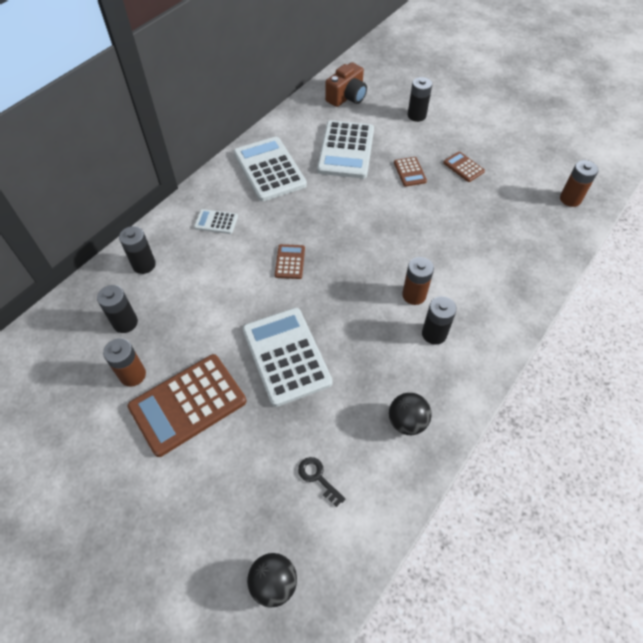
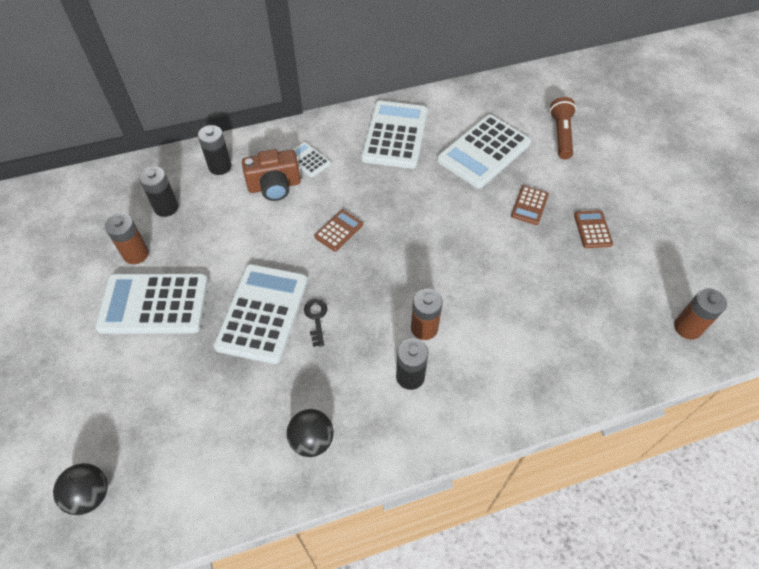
camera: 35 degrees right, 0 degrees up
brown calculator [127,354,246,457] -> white calculator [95,273,208,334]
black key [298,457,345,507] -> black key moved to [304,299,327,347]
brown camera [325,62,367,107] -> brown camera moved to [242,149,301,201]
black battery [408,77,432,122] -> none
none -> brown flashlight [549,97,576,159]

